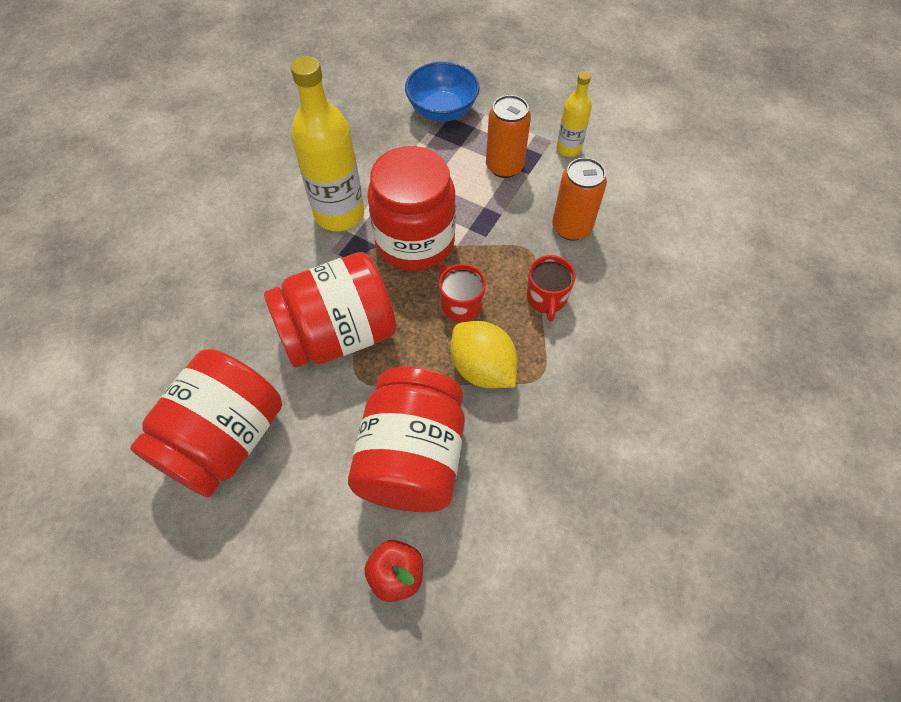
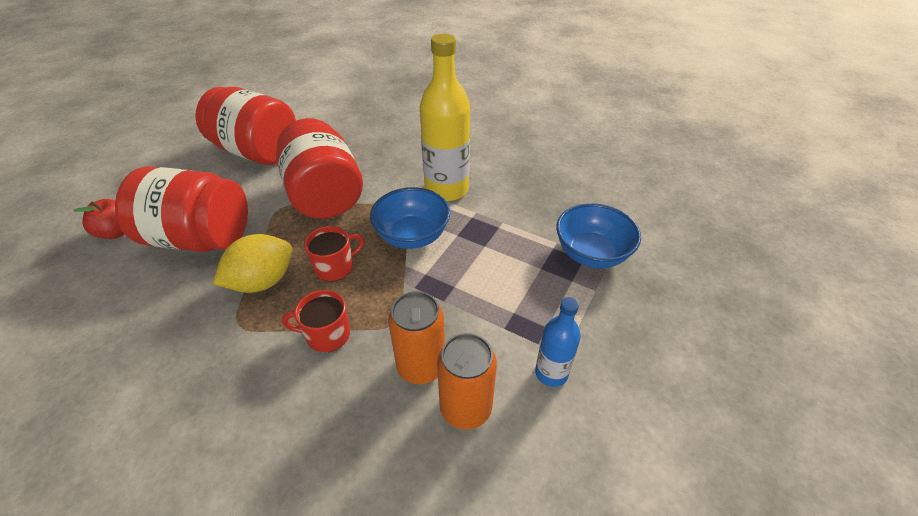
camera: 90 degrees right, 15 degrees down
red jar [367,146,456,271] -> blue bowl [370,187,450,249]
orange can [486,95,531,178] -> orange can moved to [437,333,497,430]
yellow bottle [556,71,592,157] -> blue bottle [535,297,581,387]

